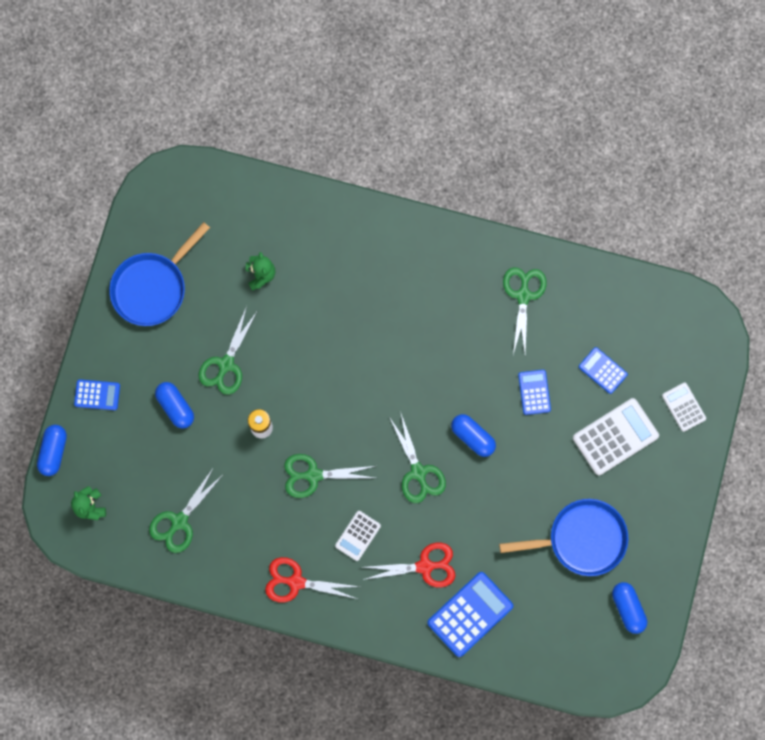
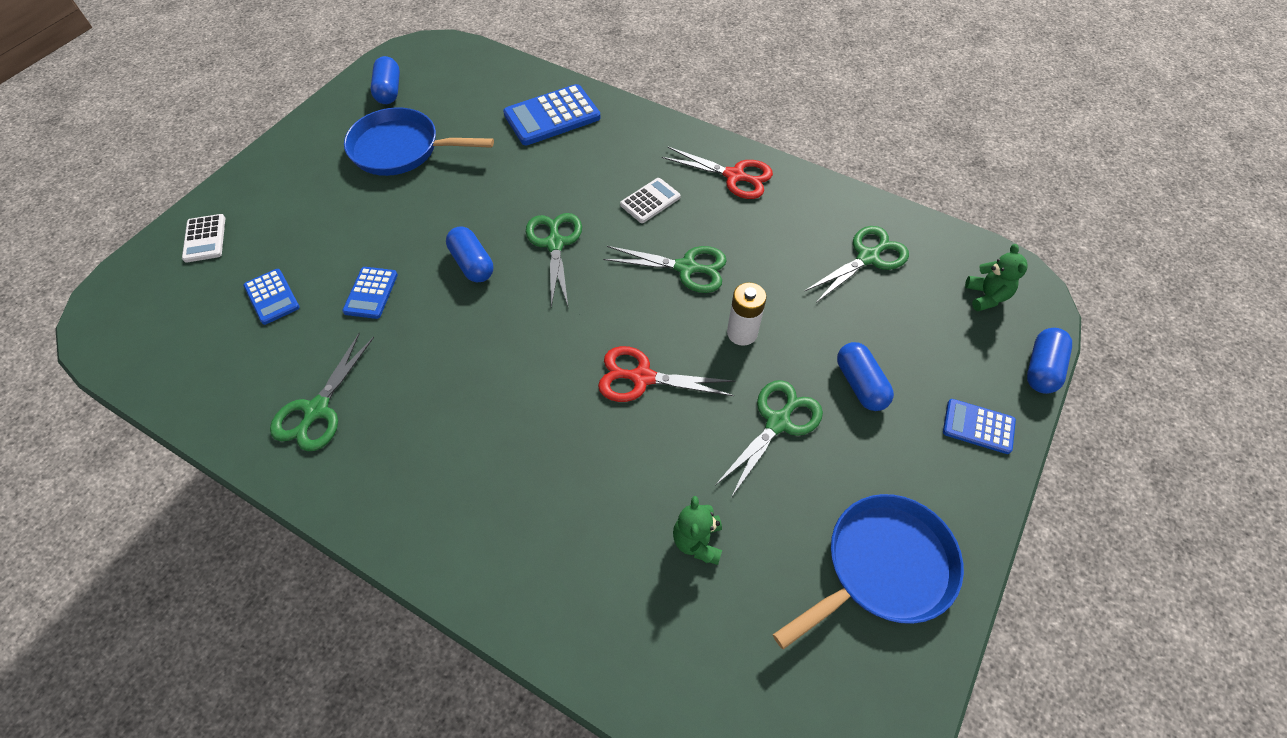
camera: 165 degrees left, 20 degrees down
red scissors [362,543,456,588] -> red scissors moved to [598,346,735,402]
white calculator [573,398,659,475] -> none

